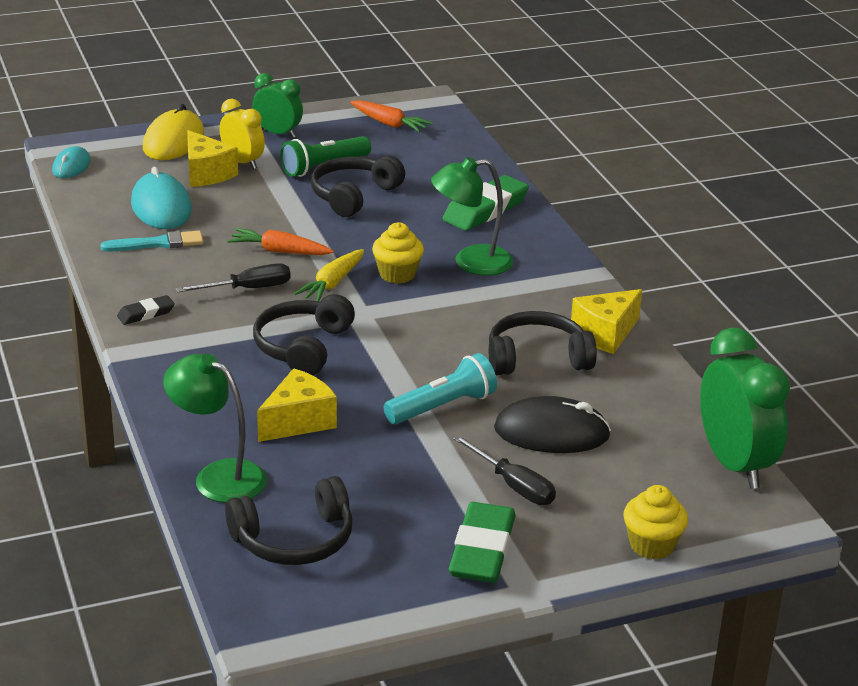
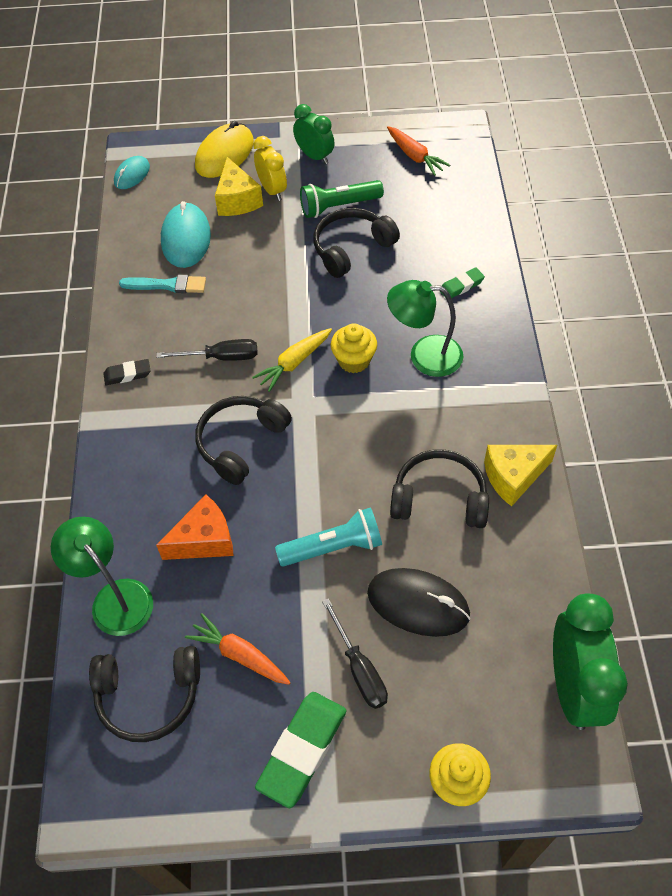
camera: 20 degrees right, 25 degrees up
orange carrot [228,228,334,255] -> orange carrot moved to [185,613,291,685]
yellow cheese [257,368,337,442] -> orange cheese [156,494,234,560]
green eraser [442,175,529,231] -> green eraser [440,267,485,298], size x0.52

